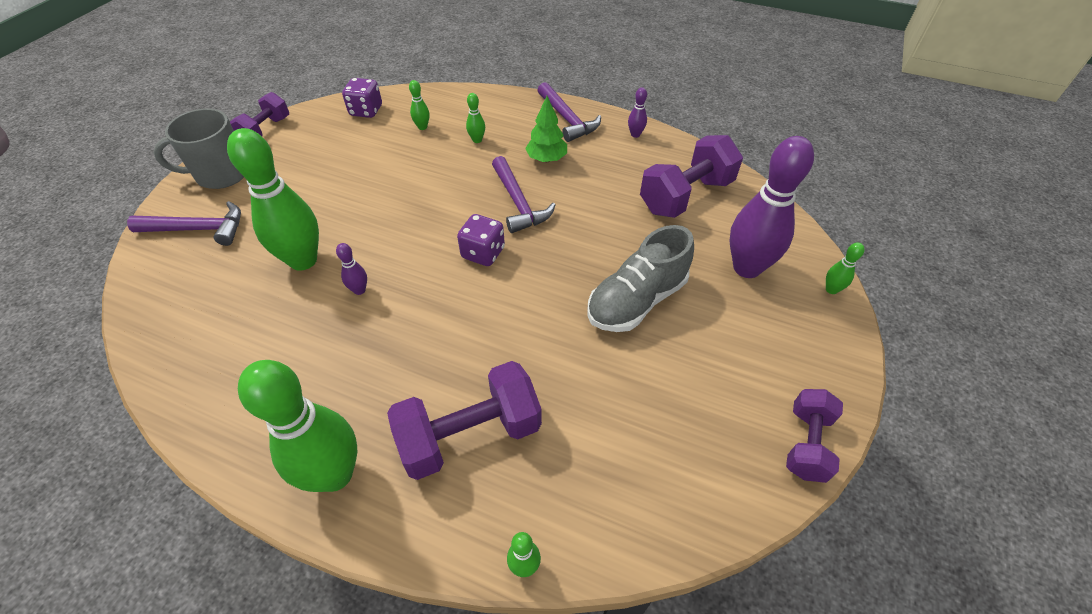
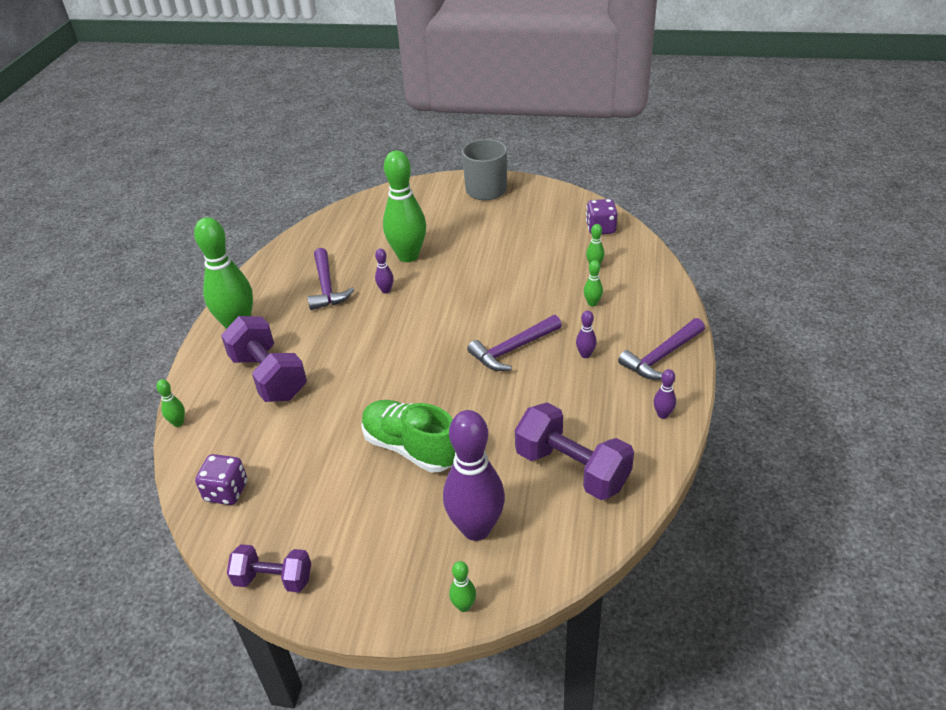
camera: 80 degrees right, 10 degrees down
purple hammer [127,201,241,246] -> purple hammer moved to [308,248,354,310]
purple dumbbell [230,92,289,136] -> none
purple dice [457,214,505,266] -> purple dice moved to [195,454,247,505]
green tree [525,96,567,162] -> purple bowling pin [576,311,597,358]
grey shoe [587,225,694,332] -> green shoe [361,400,455,473]

